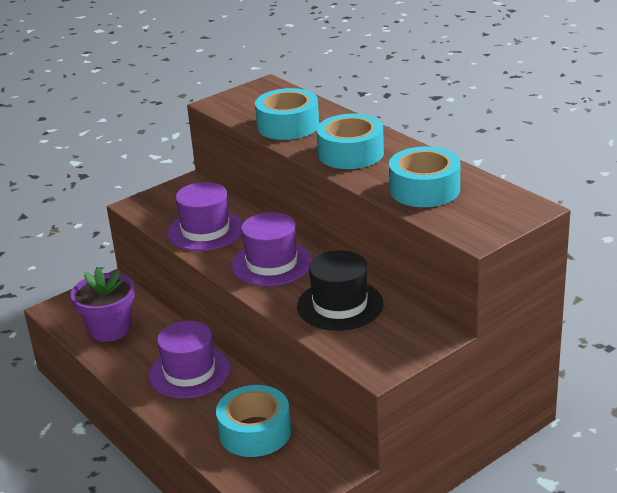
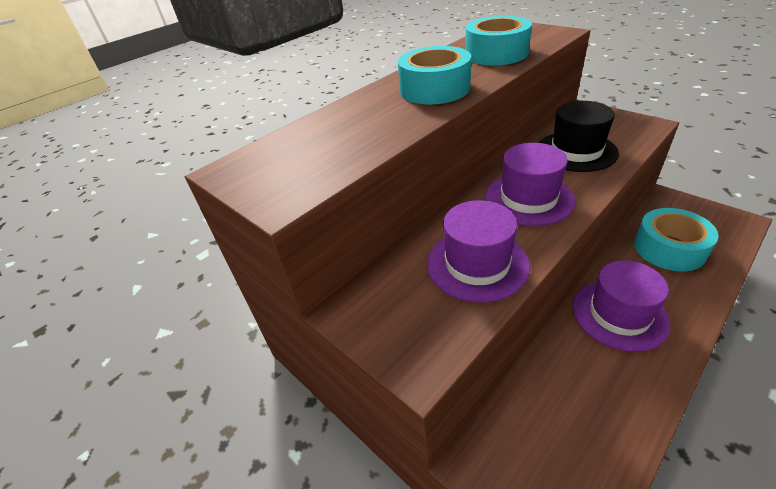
camera: 95 degrees left, 10 degrees up
purple flower pot [71,267,135,342] -> none
turquoise tape [255,88,319,140] -> none

